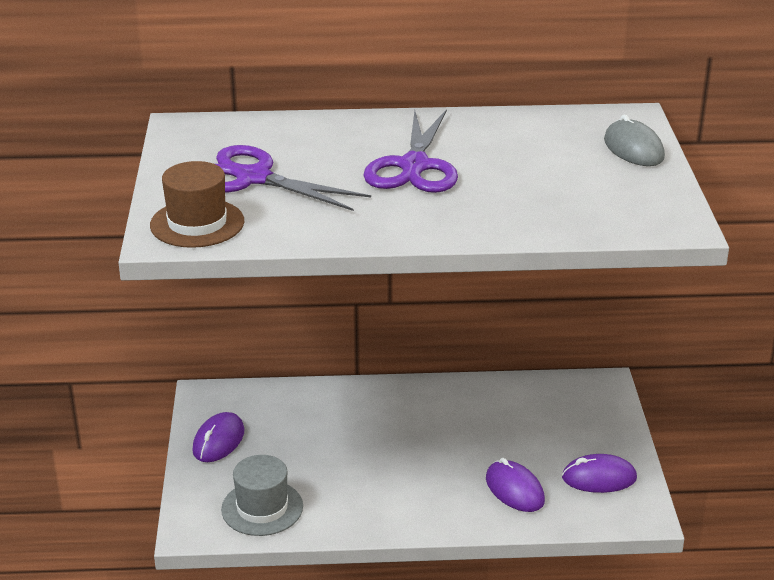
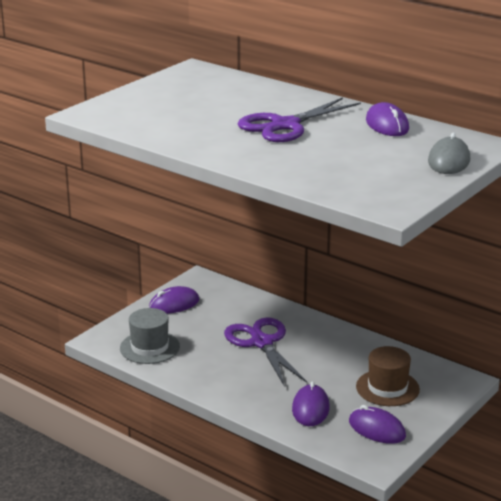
camera: 40 degrees right, 5 degrees down
brown hat [150,161,244,248] -> brown hat moved to [356,346,420,406]
purple scissors [216,145,371,211] -> purple scissors moved to [224,318,307,387]
none -> purple mouse [366,102,409,136]

